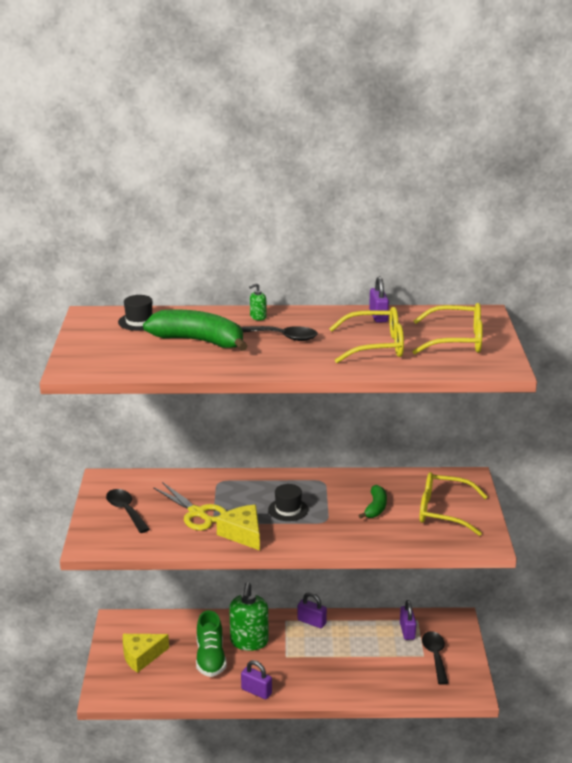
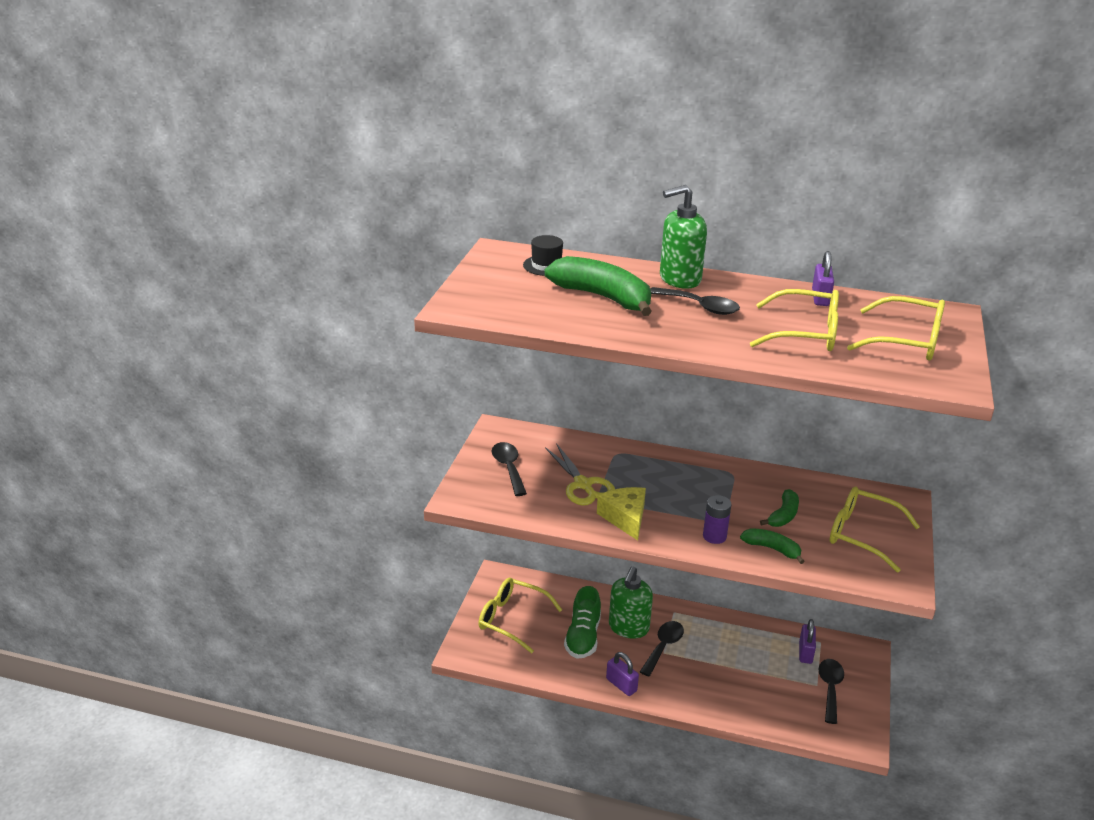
camera: 15 degrees right, 5 degrees up
yellow cheese [123,634,169,673] -> yellow glasses [478,578,562,653]
green soap dispenser [249,283,267,320] -> green soap dispenser [660,185,707,289], size x2.32
black hat [268,484,308,521] -> none
purple padlock [298,592,327,628] -> none
none -> black spoon [640,621,684,677]
none -> purple battery [703,495,732,544]
none -> green banana [740,528,805,564]

